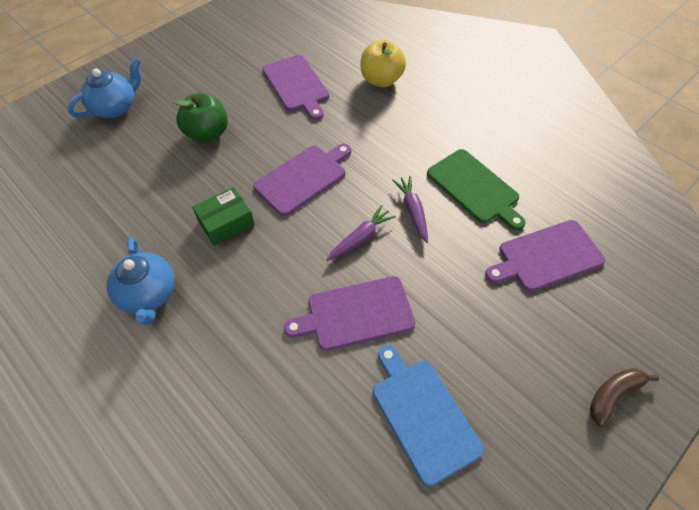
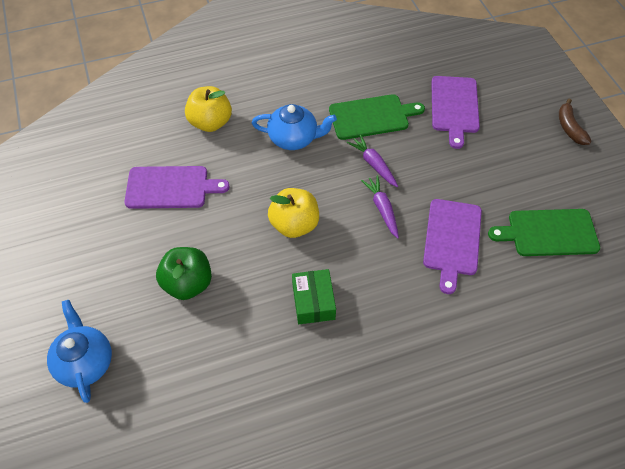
camera: 65 degrees left, 0 degrees up
blue teapot [106,237,175,325] -> blue teapot moved to [252,104,337,150]
purple cutting board [253,144,351,216] -> yellow apple [268,188,319,238]
blue cutting board [373,345,484,487] -> green cutting board [488,209,600,256]
purple carrot [392,176,428,243] -> purple carrot turned 45 degrees clockwise [347,135,398,187]

